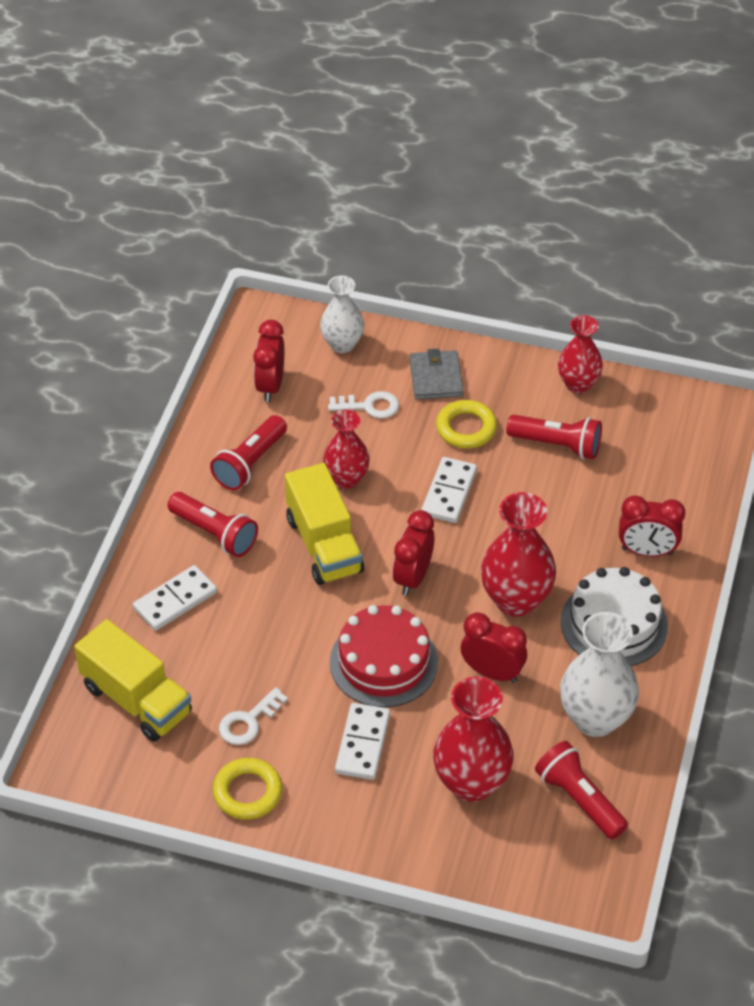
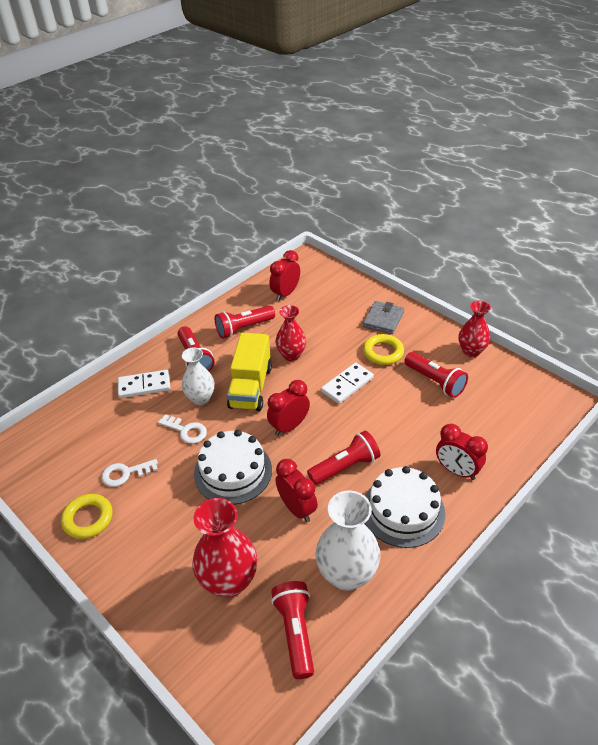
camera: 30 degrees right, 5 degrees down
yellow truck [74,619,192,742] -> none
white vase [320,275,364,353] -> white vase moved to [182,347,215,405]
white key [328,391,399,418] -> white key moved to [158,414,207,444]
red cake [330,605,438,707] -> white cake [194,430,272,505]
white domino [335,703,390,780] -> none
red vase [481,492,556,617] -> red flashlight [307,431,380,485]

